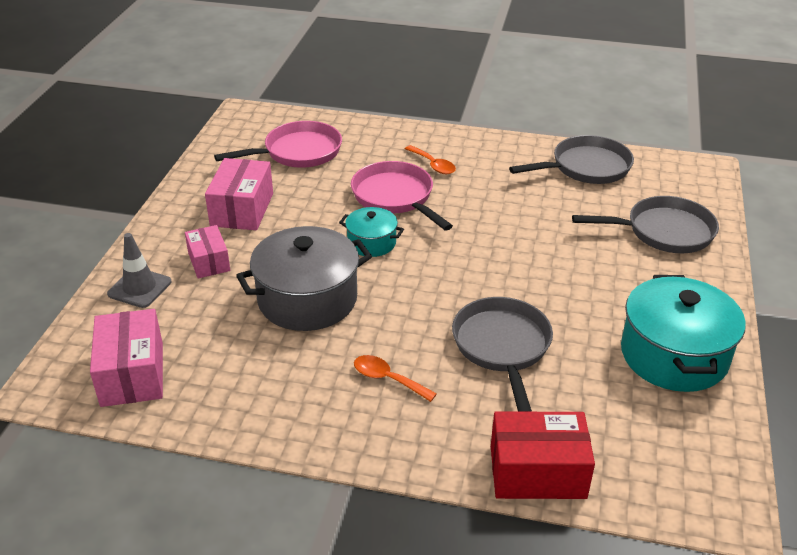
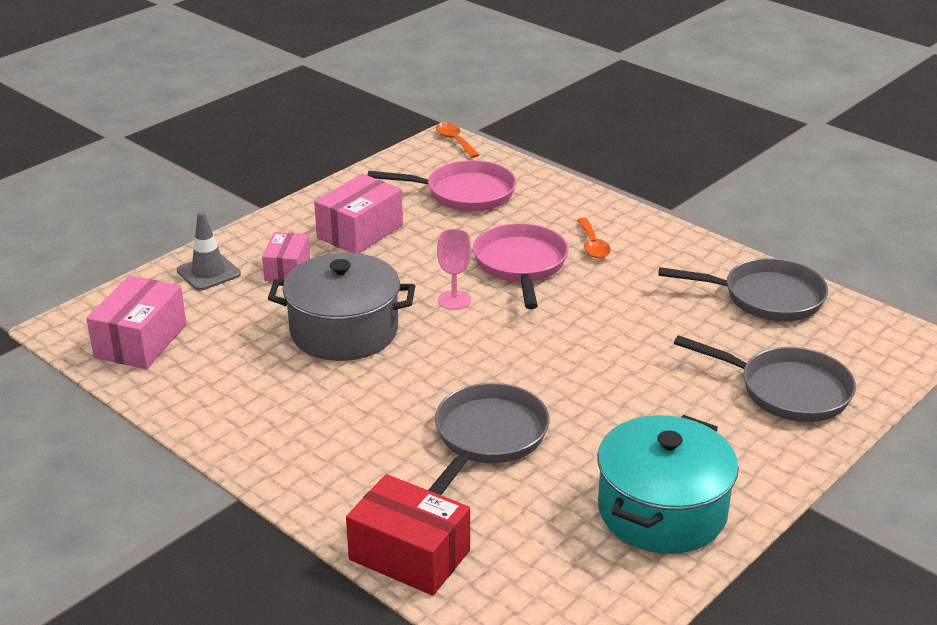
camera: 30 degrees right, 5 degrees down
turquoise pot [339,207,404,257] -> pink goblet [437,229,471,310]
orange spoon [354,355,437,402] -> orange spoon moved to [436,123,479,158]

